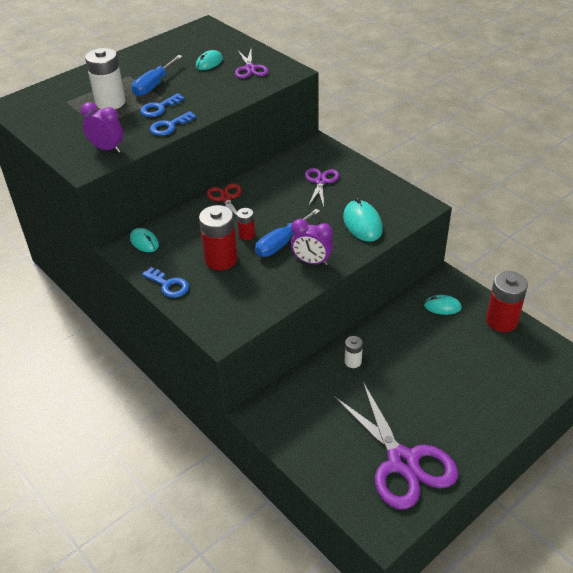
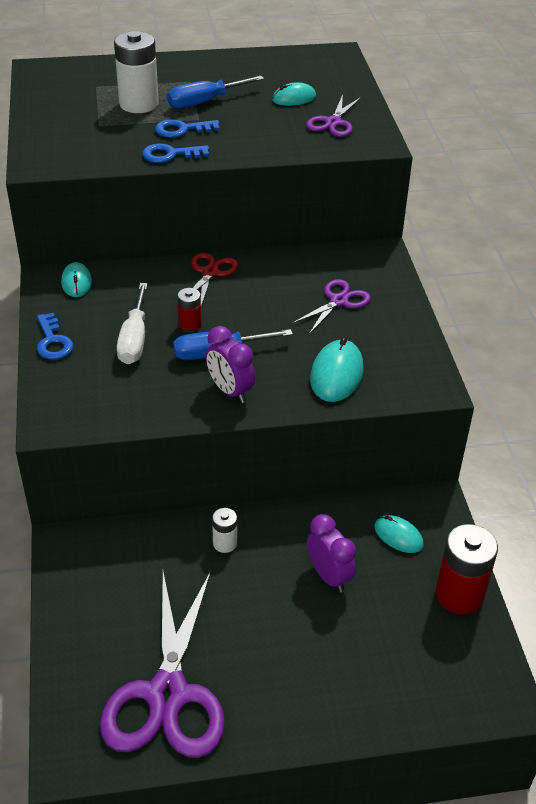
camera: 30 degrees right, 0 degrees up
purple clock [81,102,123,153] -> purple clock moved to [307,514,356,592]
red battery [199,205,238,270] -> white screwdriver [117,283,148,364]

